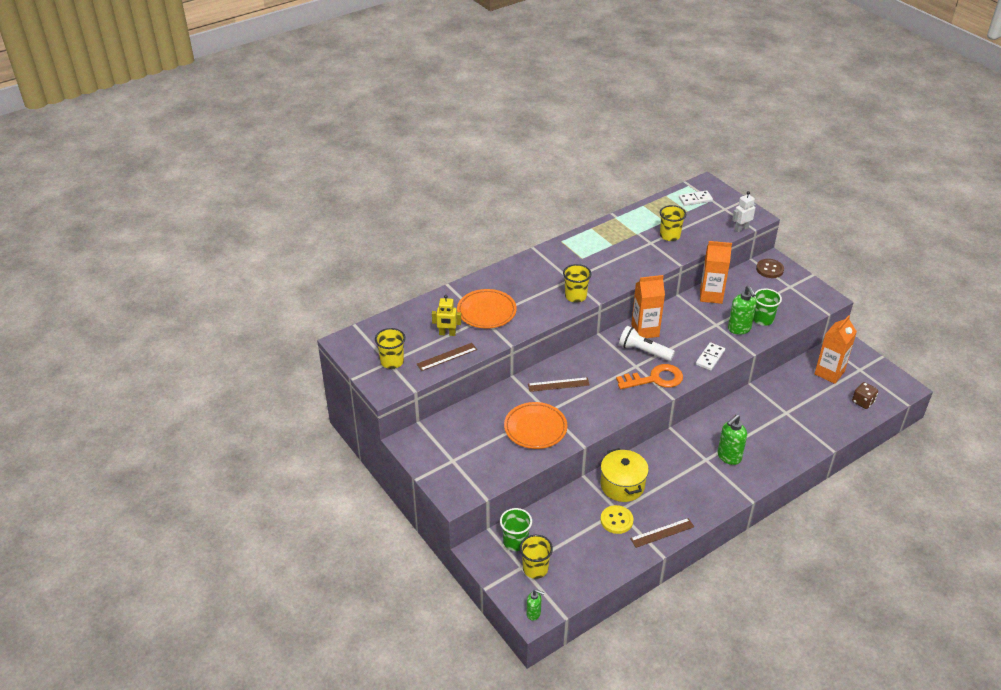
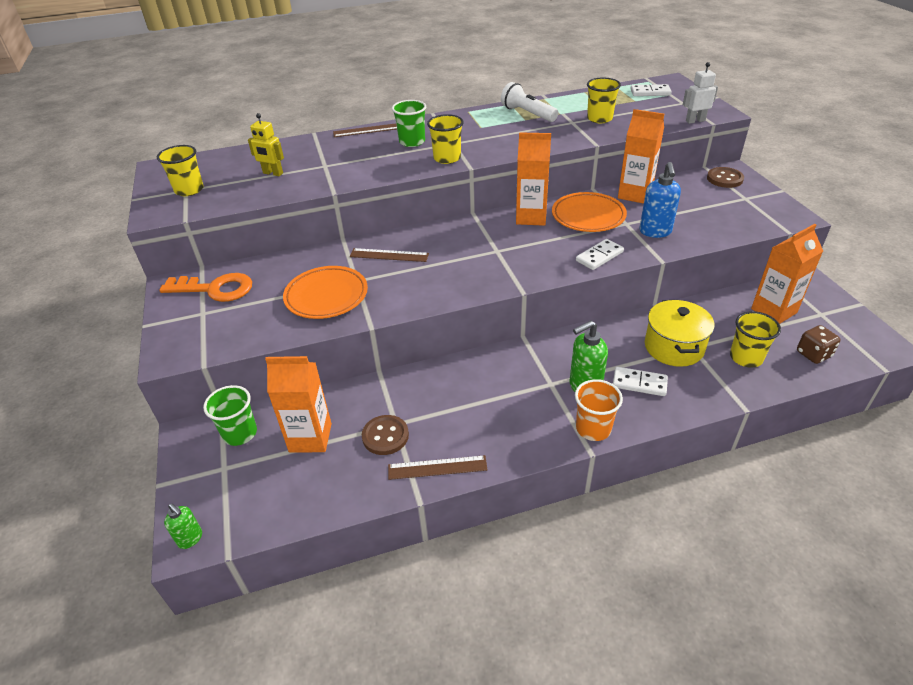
camera: 20 degrees right, 0 degrees up
brown ruler [417,343,477,371] -> brown ruler moved to [333,123,397,137]
orange plate [457,289,517,328] -> orange plate moved to [552,192,627,232]
yellow cup [520,535,553,579] -> yellow cup moved to [730,311,781,368]
yellow pot [600,448,649,502] -> yellow pot moved to [645,300,715,367]
yellow button [601,505,634,534] -> brown button [362,415,409,455]
orange key [616,364,683,389] -> orange key moved to [159,273,252,302]
white flashlight [619,326,675,361] -> white flashlight moved to [501,82,558,122]
green soap dispenser [728,285,757,335] -> blue soap dispenser [639,162,681,238]
green cup [753,289,782,326] -> green cup moved to [392,100,426,147]
none -> orange carton [265,356,332,453]
none -> orange cup [575,379,623,441]
none -> white domino [613,367,668,396]

